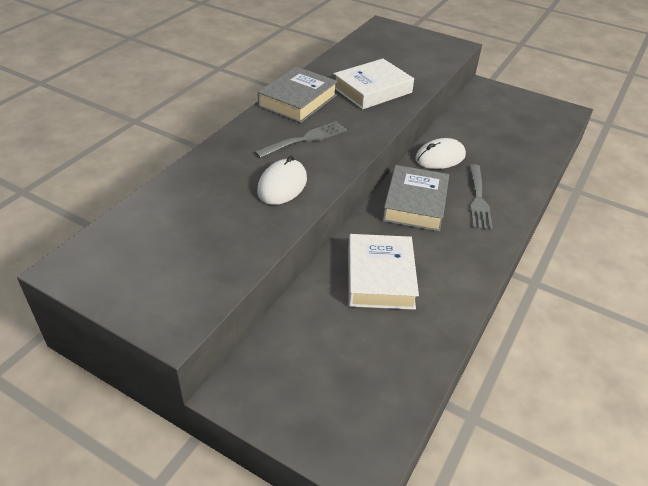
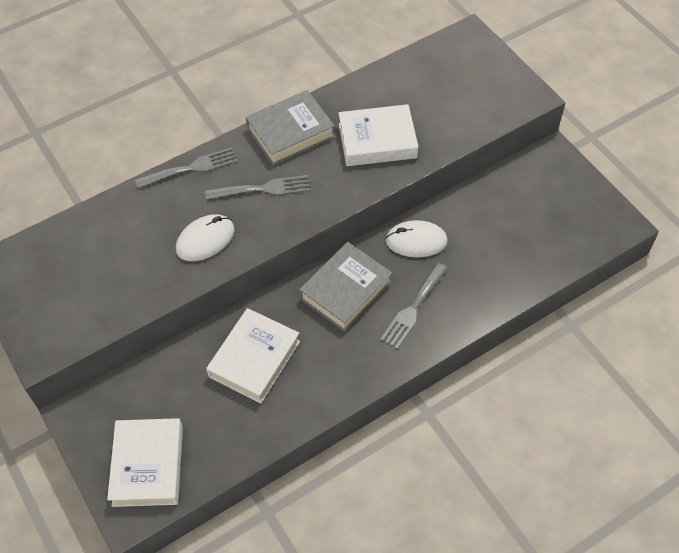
camera: 30 degrees right, 15 degrees up
none -> white book [107,418,183,507]
none -> grey fork [135,147,238,188]

